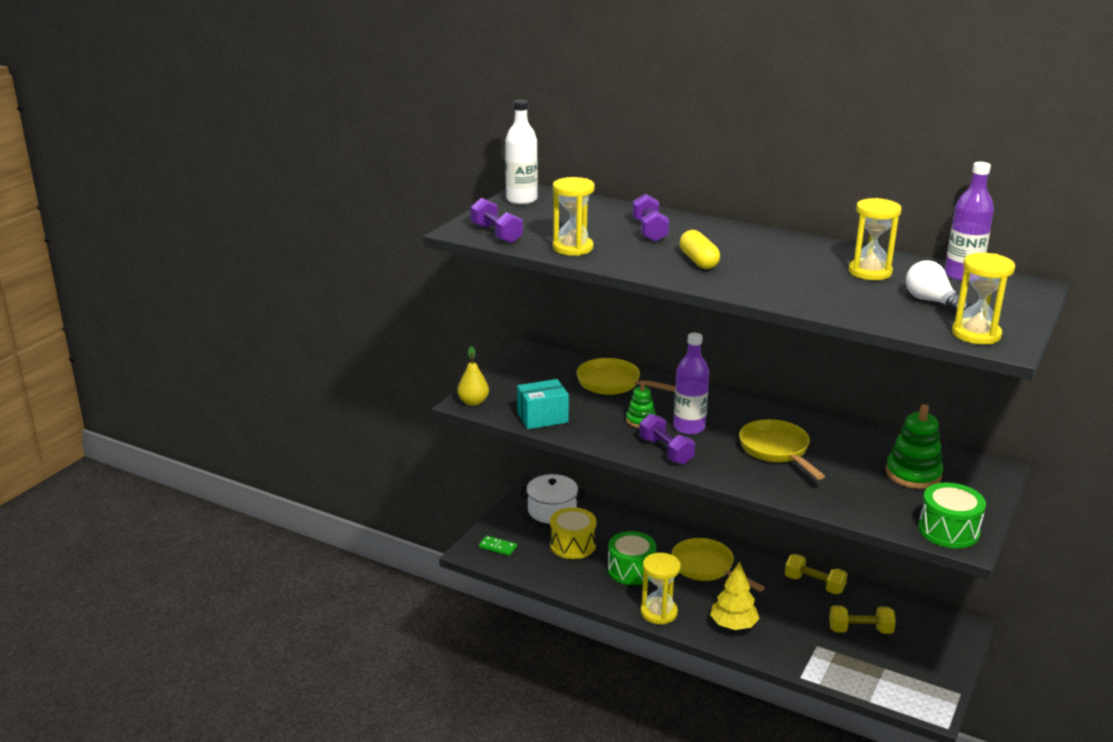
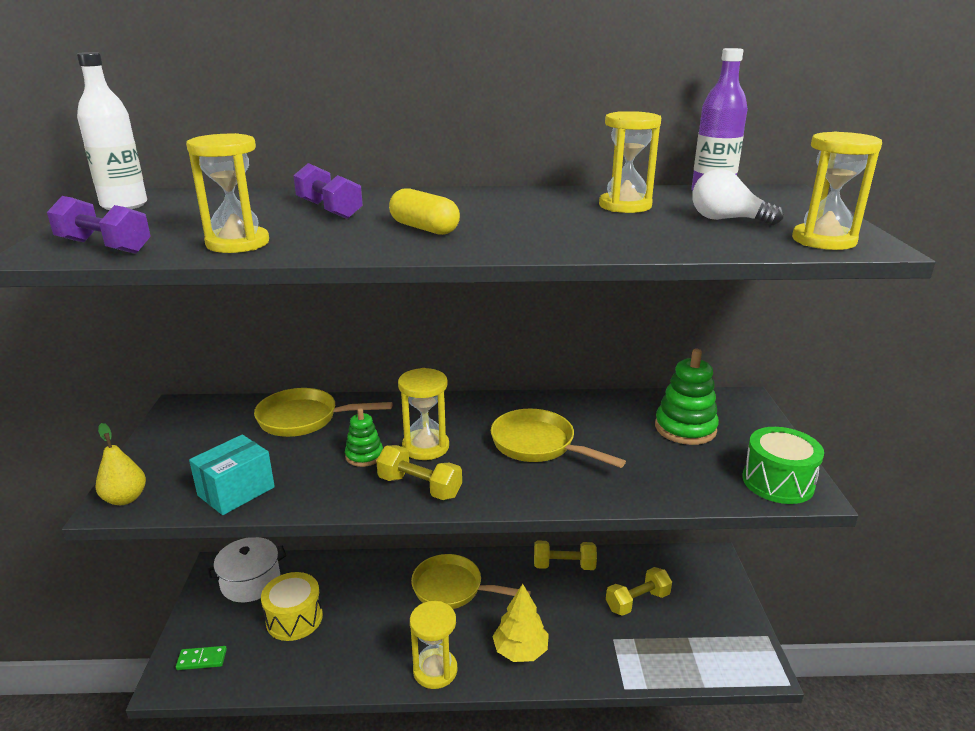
camera: 30 degrees left, 0 degrees up
green drum [608,531,656,585] -> none
purple dumbbell [639,414,695,465] -> yellow dumbbell [376,445,462,500]
purple bottle [673,333,709,434] -> yellow hourglass [398,368,449,460]

